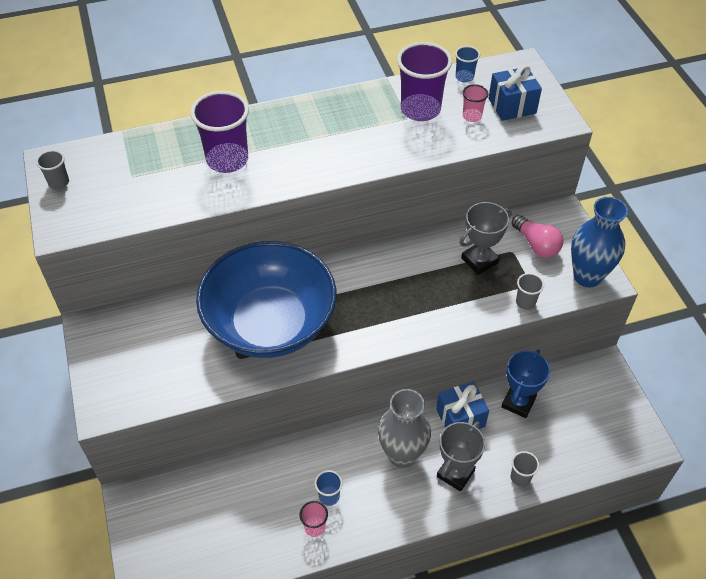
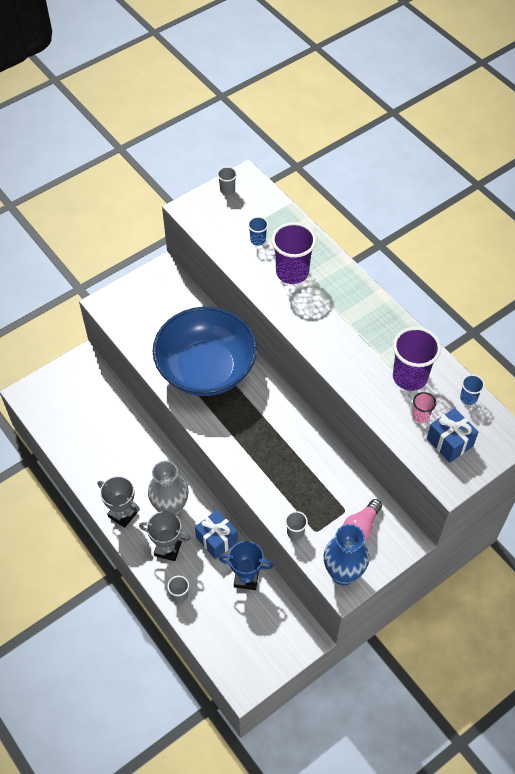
camera: 70 degrees right, 5 degrees up
pink cup [299,501,328,537] -> none
blue cup [315,470,343,506] -> blue cup moved to [248,217,269,246]
grey trophy [459,202,512,275] -> grey trophy moved to [98,476,140,528]

